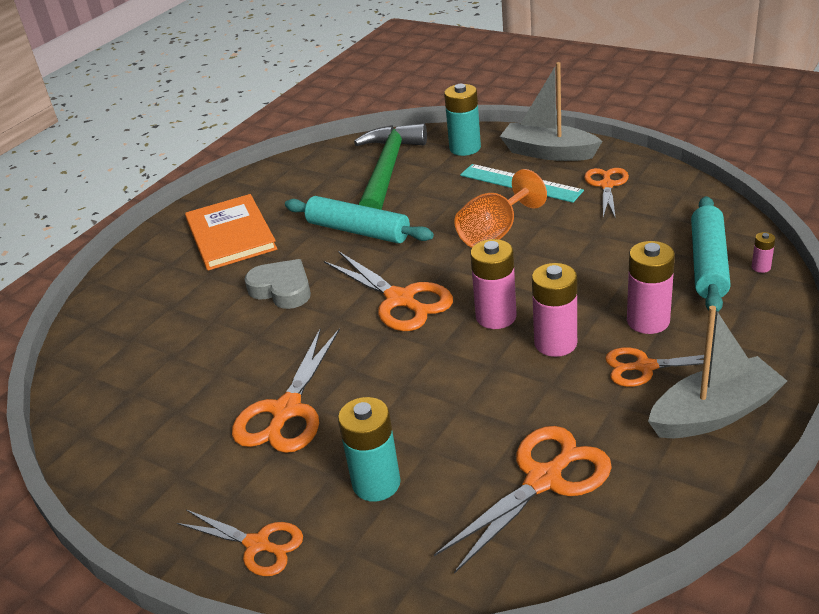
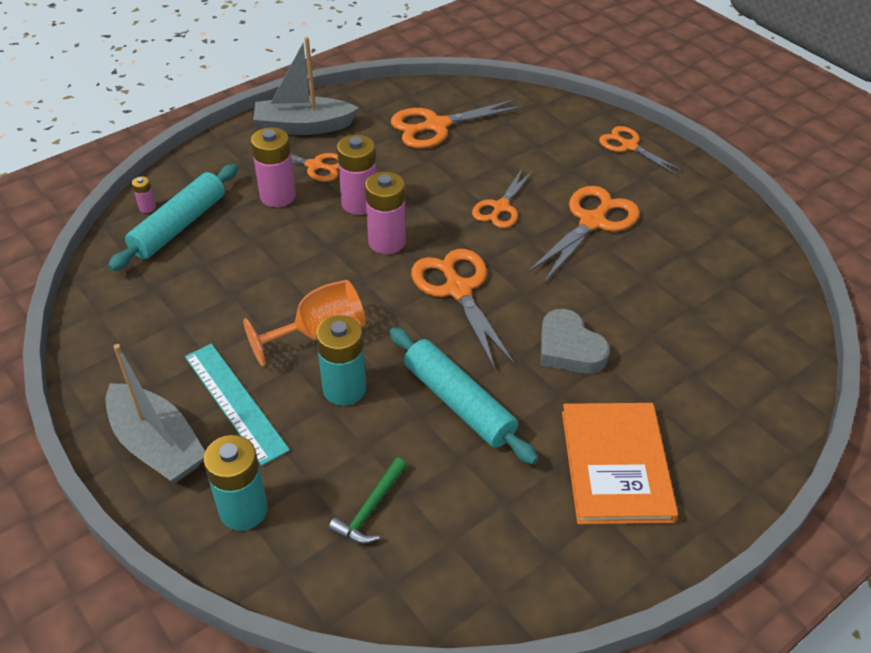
camera: 165 degrees left, 10 degrees up
turquoise battery [338,397,401,502] -> turquoise battery moved to [316,315,366,406]
green hammer [354,123,427,210] -> green hammer [328,457,407,544], size x0.45
orange scissors [584,168,629,219] -> orange scissors moved to [472,169,533,228]

